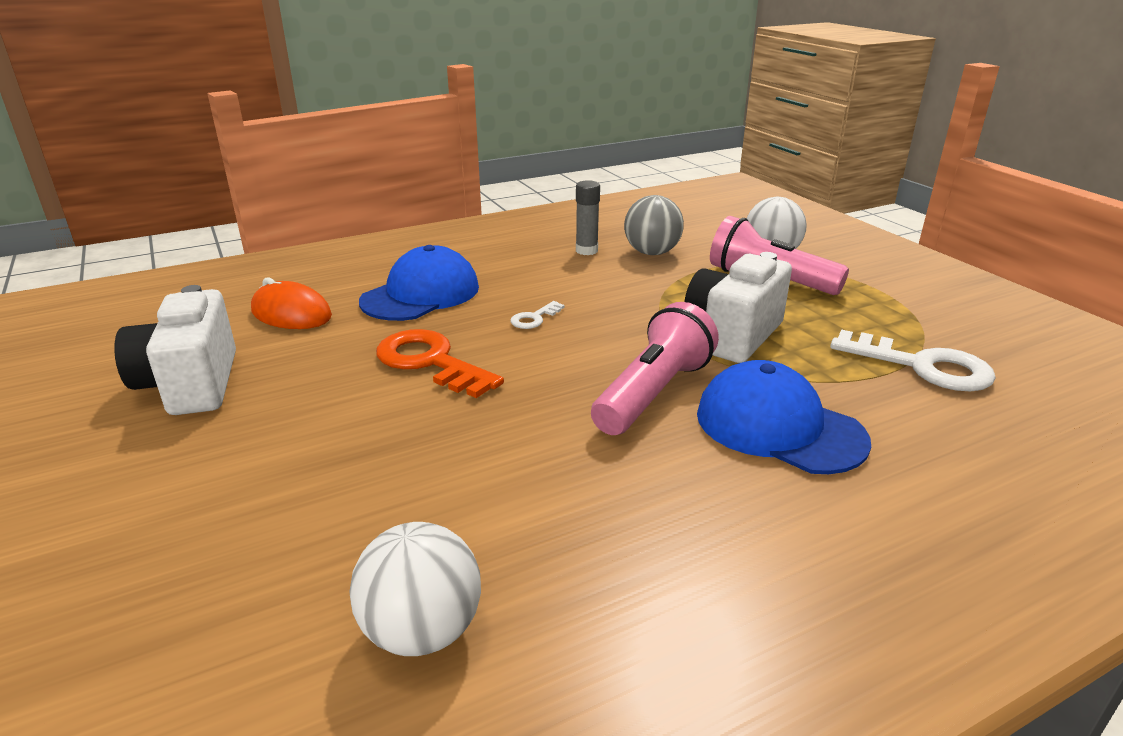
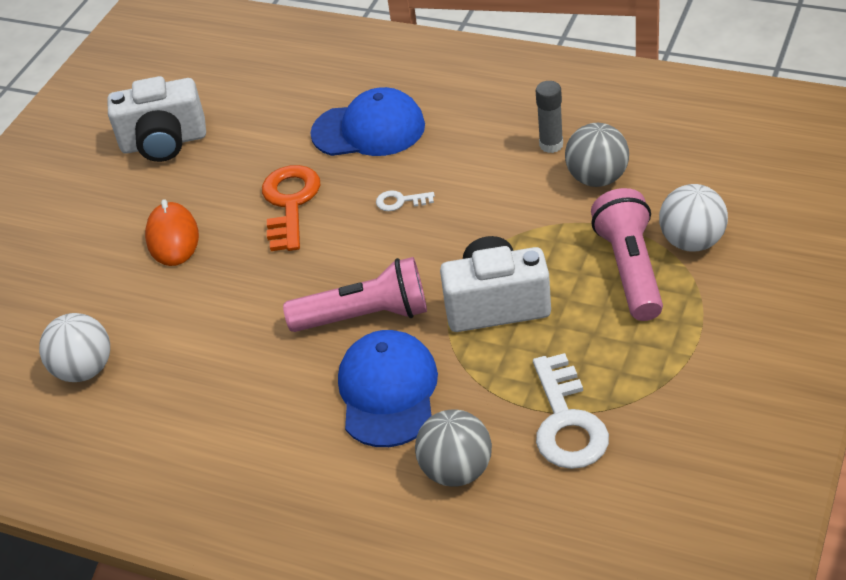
camera: 55 degrees right, 15 degrees up
white camera [114,285,236,415] -> white camera turned 135 degrees counterclockwise [107,76,206,162]
orange mouse [251,277,332,329] -> orange mouse moved to [145,199,199,266]
none -> grey ball [415,409,492,487]

